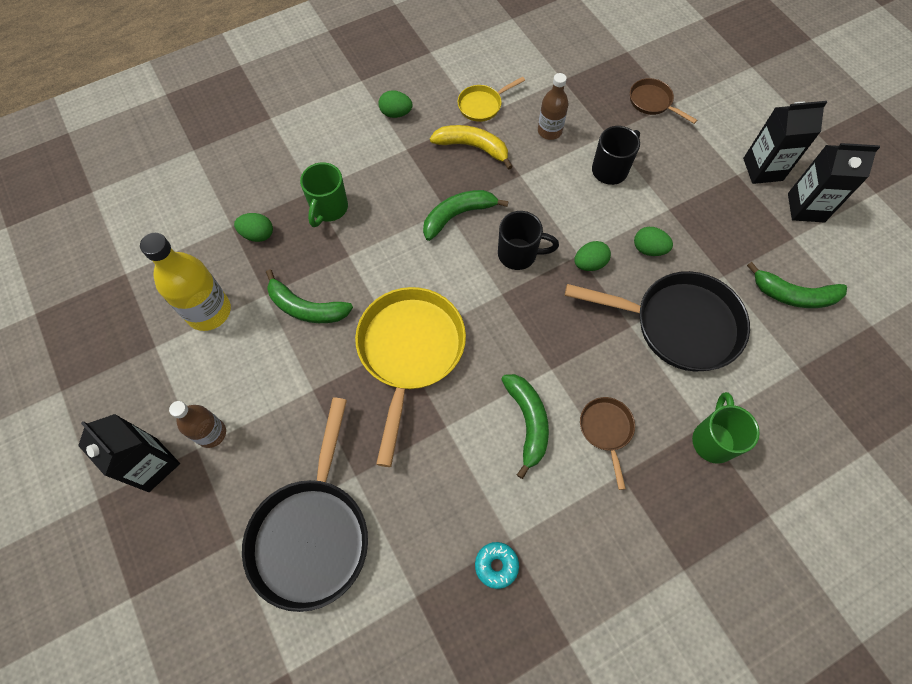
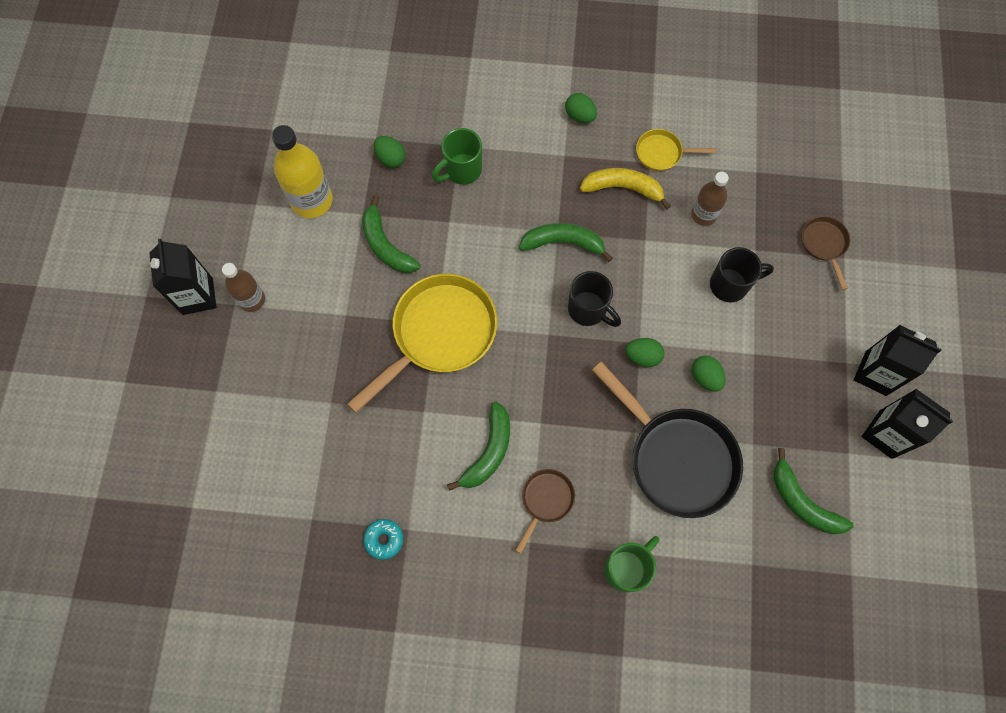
camera: 35 degrees right, 5 degrees up
black pan [242,397,368,612] -> none
yellow banana [430,125,513,170] -> yellow banana turned 45 degrees counterclockwise [580,168,671,209]

